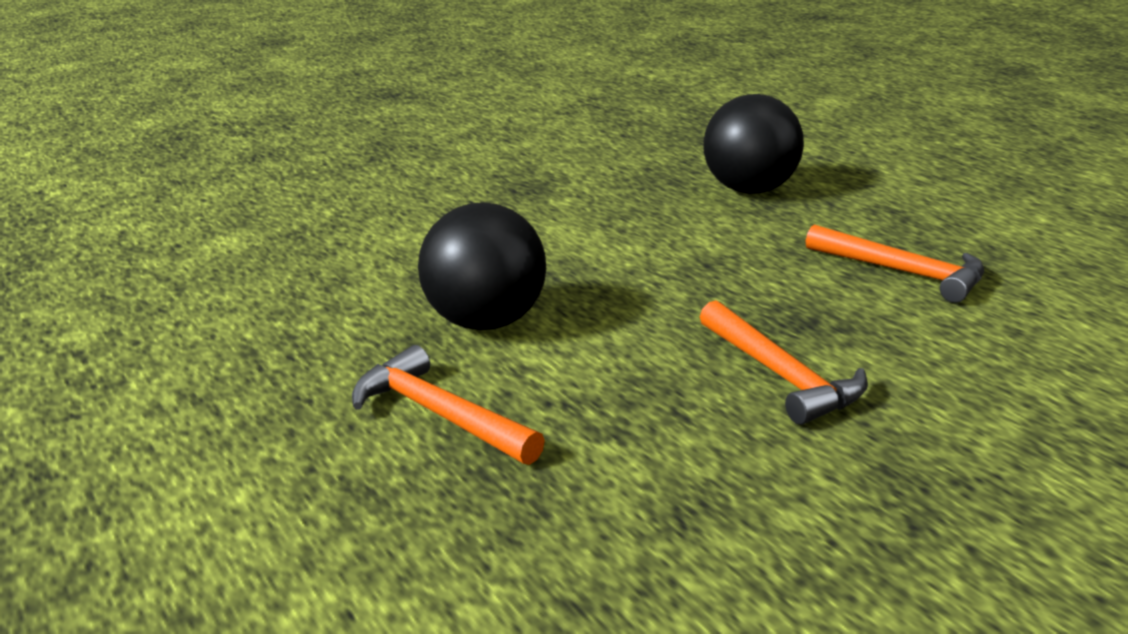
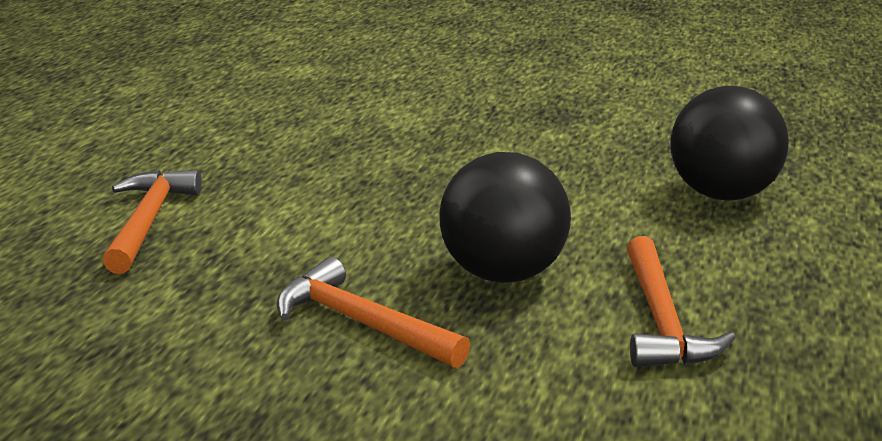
camera: 50 degrees right, 0 degrees up
black ball [418,202,546,330] -> black ball moved to [439,152,571,283]
orange hammer [700,300,868,425] -> orange hammer turned 105 degrees clockwise [276,257,470,368]

